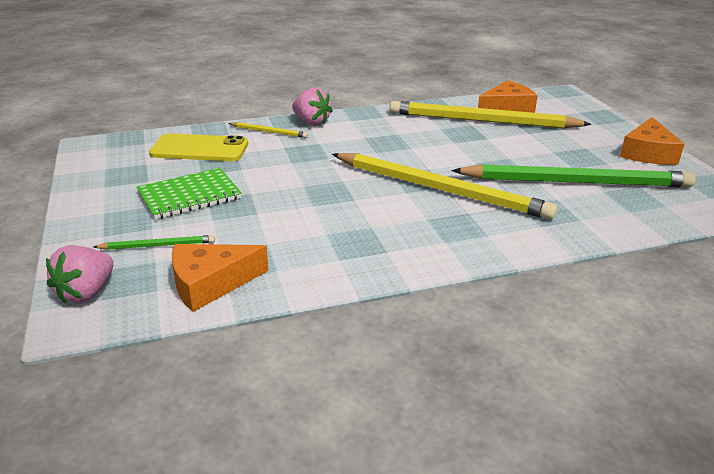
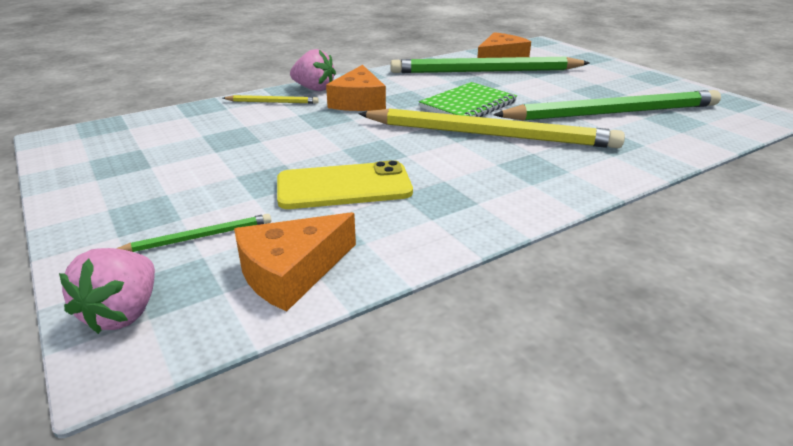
camera: 15 degrees left, 0 degrees up
green notebook [137,168,242,220] -> green notebook moved to [419,82,517,117]
yellow phone [149,133,248,161] -> yellow phone moved to [277,160,413,209]
yellow pencil [390,101,591,128] -> green pencil [390,57,590,73]
orange cheese [620,117,684,165] -> orange cheese moved to [326,65,386,111]

